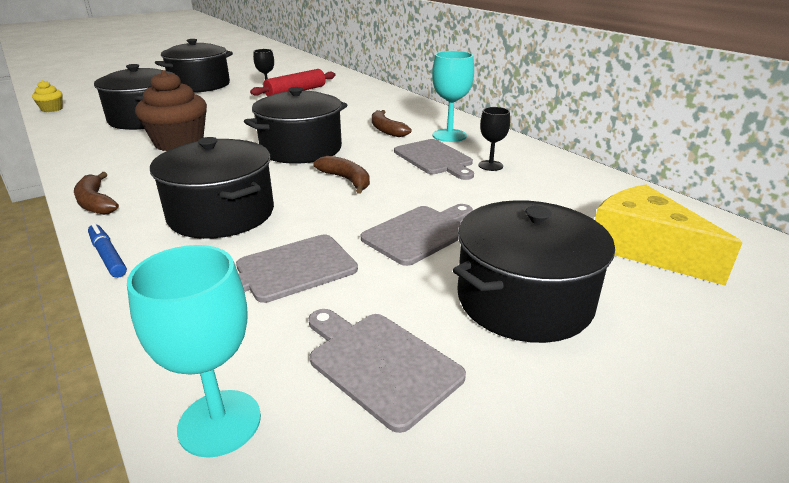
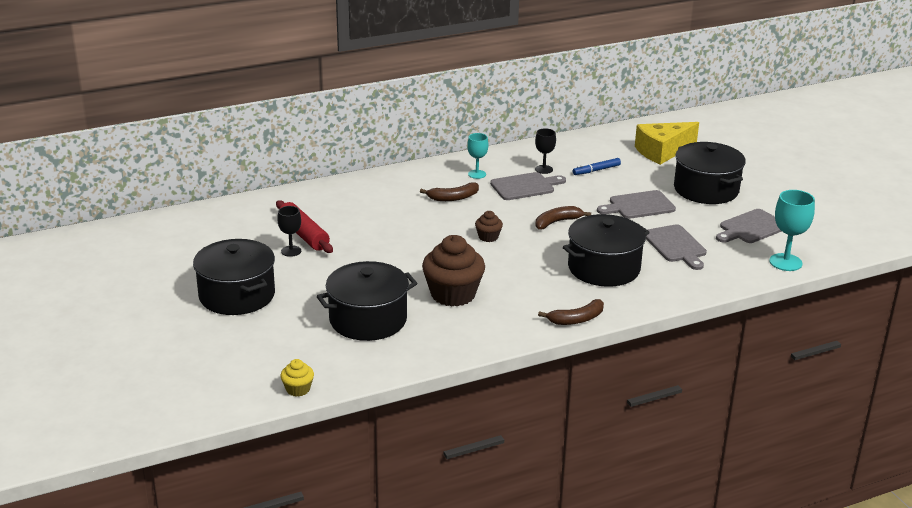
camera: 80 degrees left, 0 degrees up
blue marker [88,223,127,278] -> blue marker moved to [573,158,621,175]
black pot [244,87,347,164] -> brown cupcake [475,211,503,242]
grey cutting board [361,204,473,266] -> grey cutting board turned 75 degrees counterclockwise [597,190,676,219]
turquoise goblet [432,51,474,142] -> turquoise goblet [467,133,488,179], size x0.63

